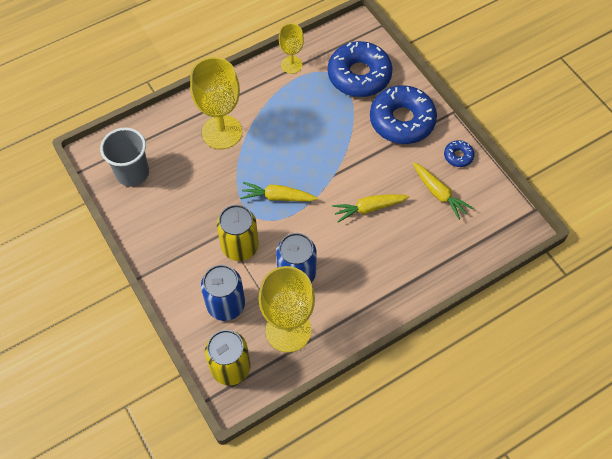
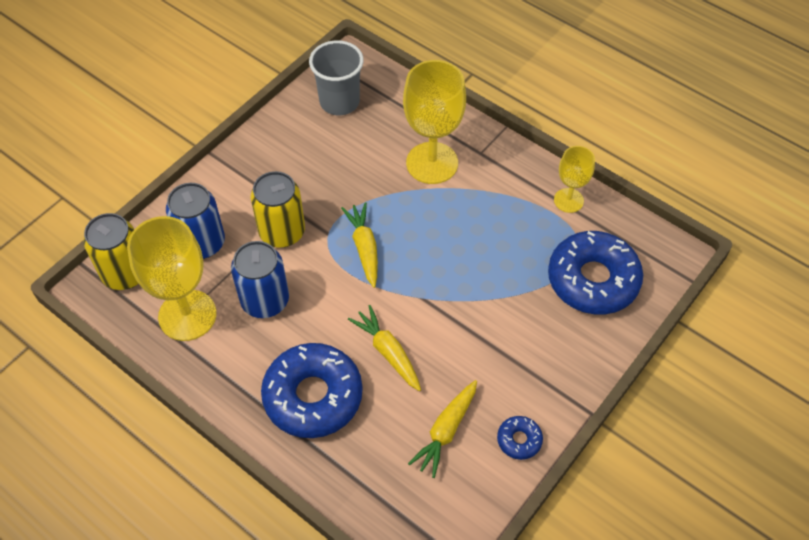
camera: 70 degrees right, 5 degrees down
blue donut [370,85,437,144] -> blue donut moved to [261,343,363,438]

